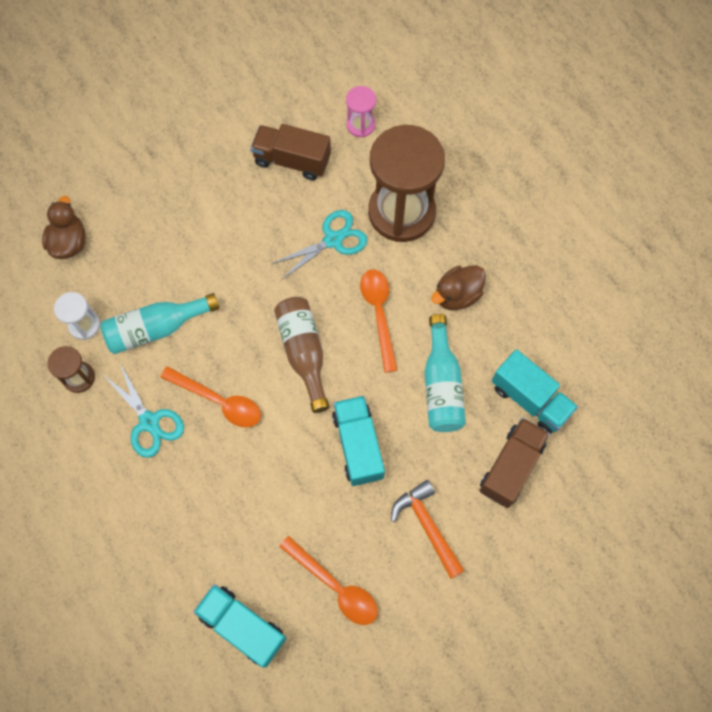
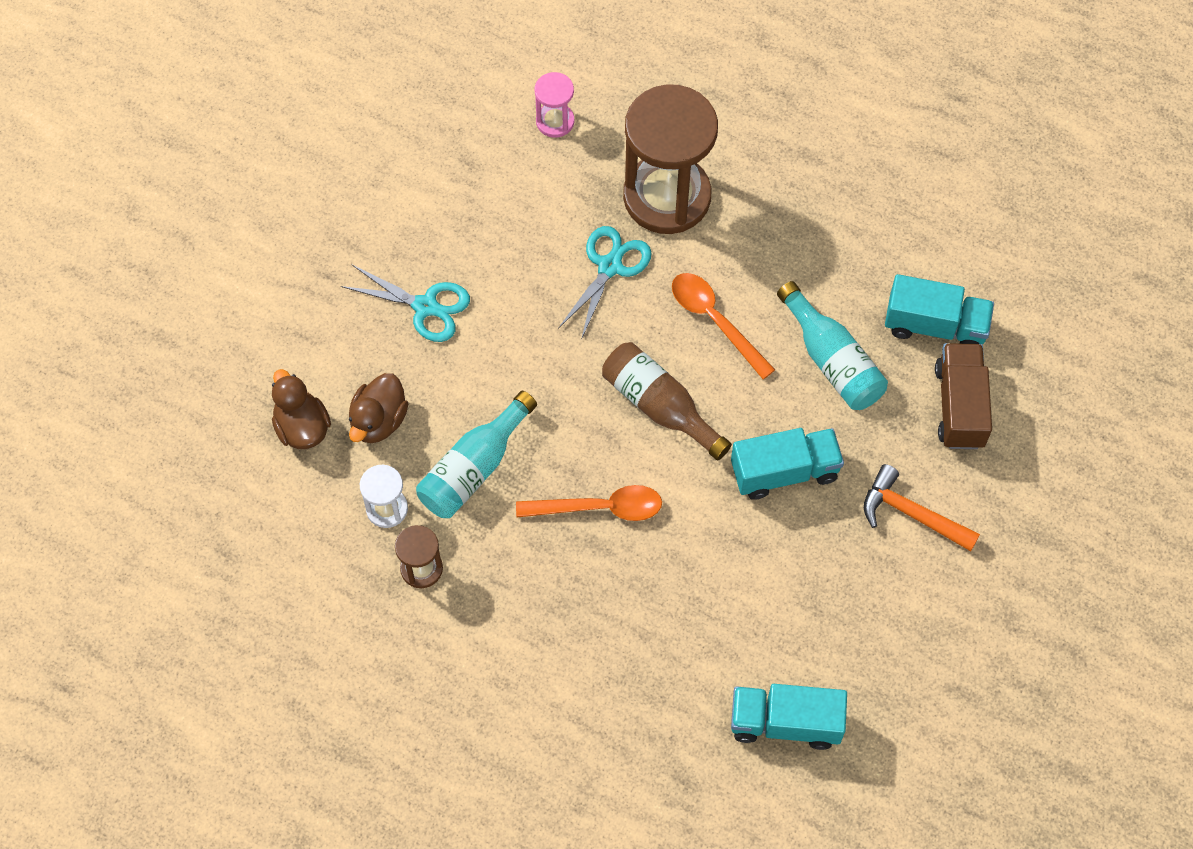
camera: 30 degrees left, 5 degrees down
turquoise scissors [104,363,184,458] -> turquoise scissors moved to [341,264,470,342]
brown truck [251,124,331,181] -> none
orange spoon [279,536,378,625] -> none
turquoise truck [332,396,385,486] -> turquoise truck turned 120 degrees clockwise [731,428,844,500]
brown duck [431,265,486,310] -> brown duck moved to [349,373,408,443]

